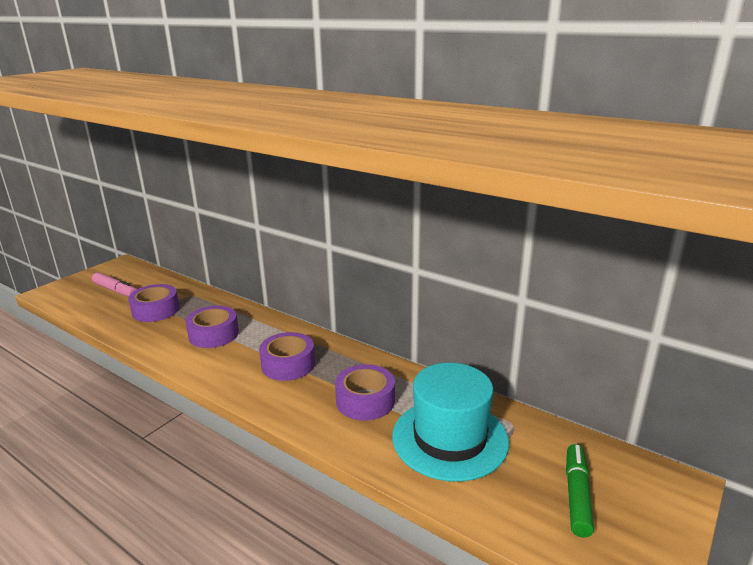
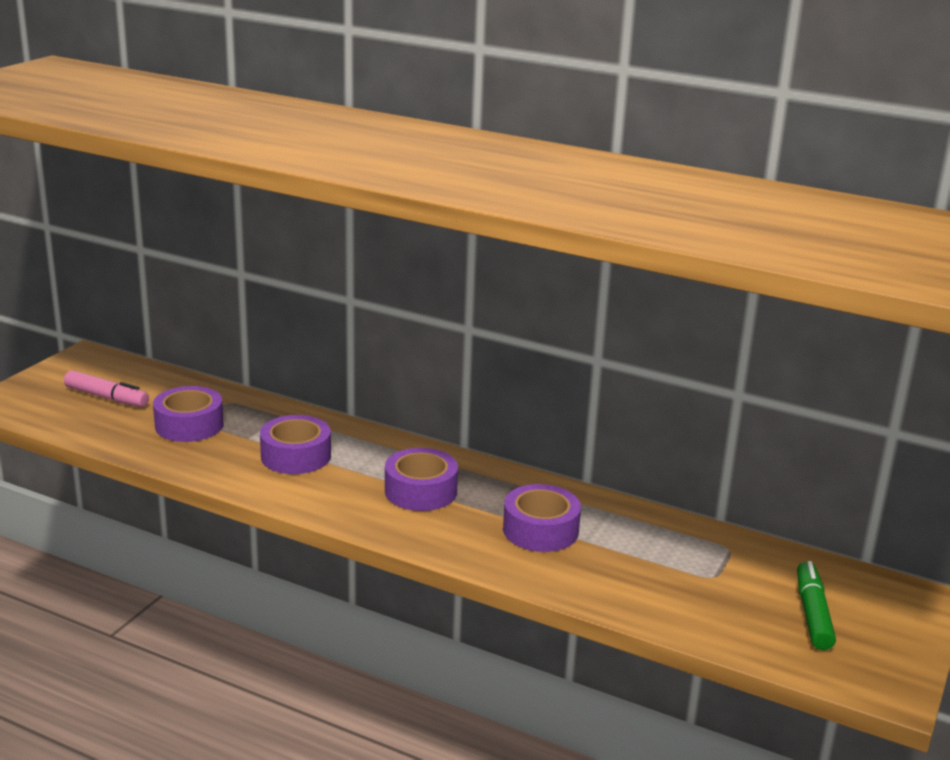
camera: 10 degrees left, 0 degrees up
turquoise hat [392,363,509,482] -> none

